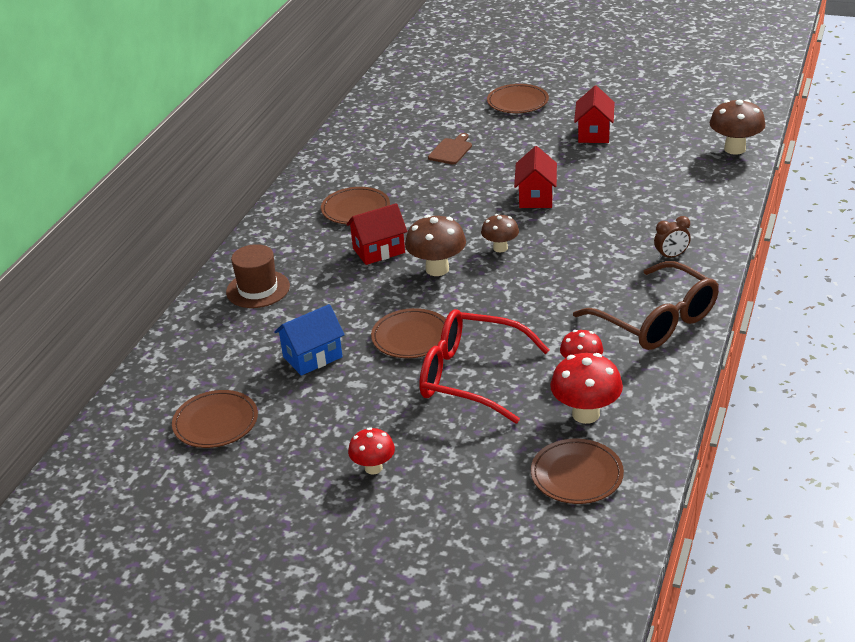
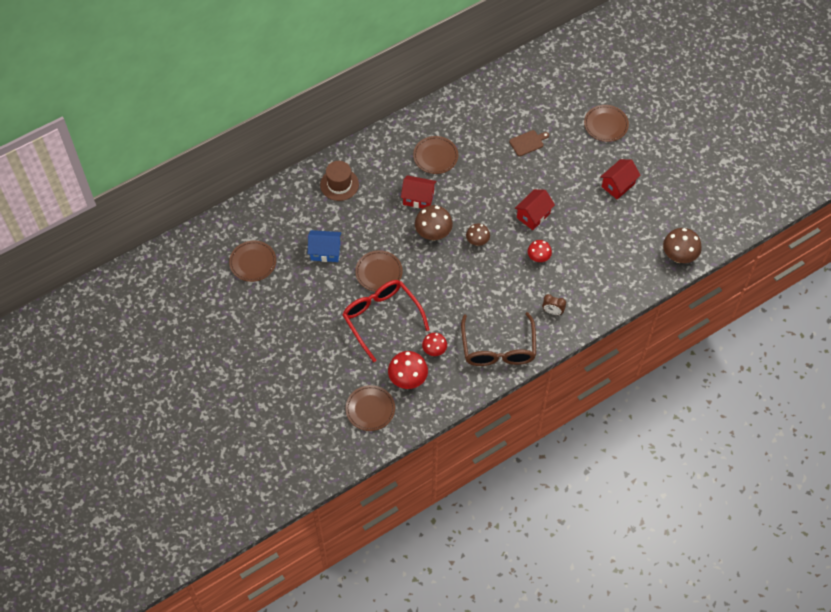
camera: 35 degrees right, 25 degrees up
red mushroom [348,427,395,475] -> red mushroom moved to [528,240,552,262]

